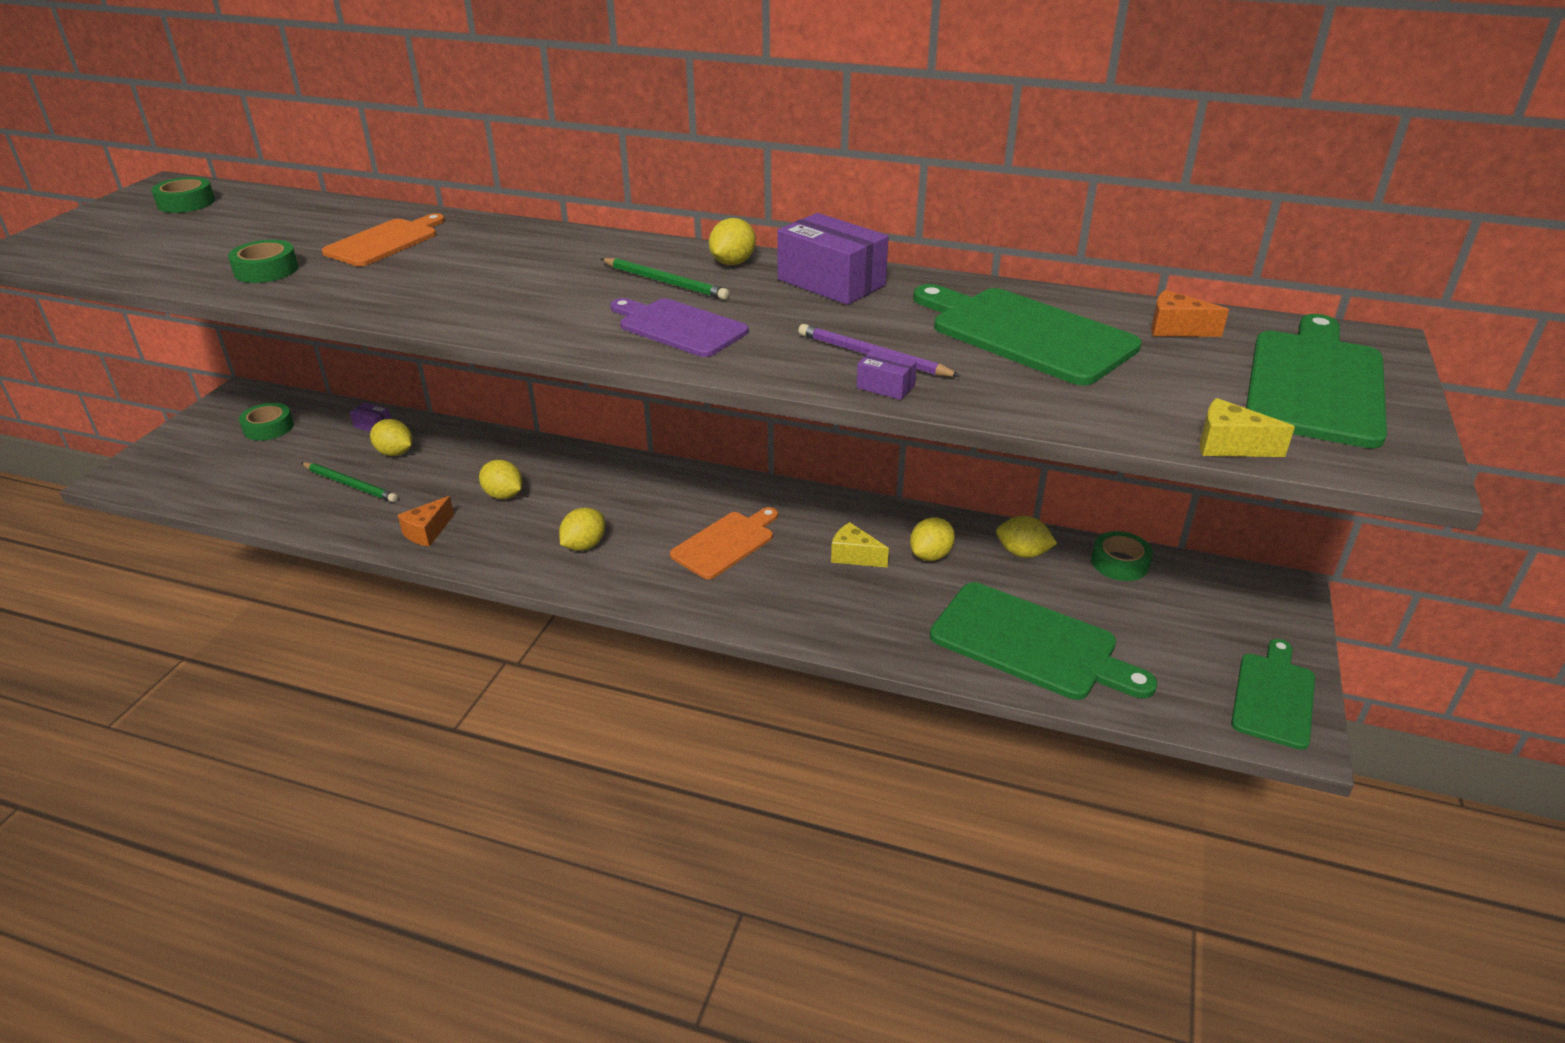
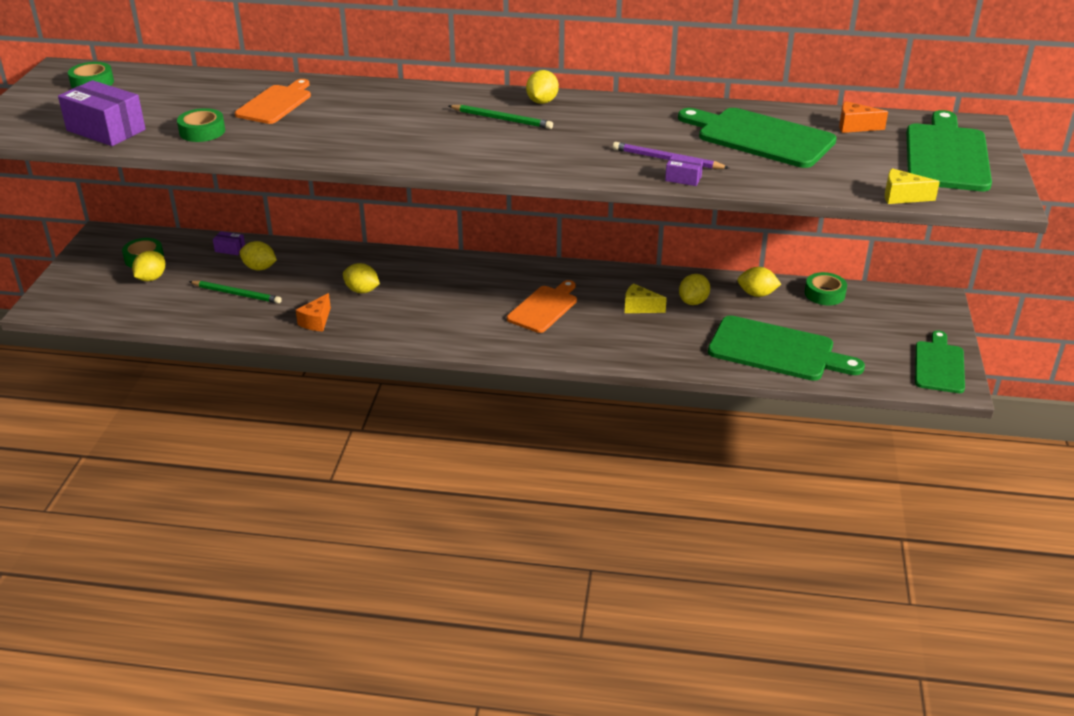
camera: 10 degrees left, 0 degrees up
yellow lemon [559,508,605,551] -> yellow lemon moved to [132,251,165,281]
purple cutting board [610,298,748,357] -> none
purple box [777,213,889,305] -> purple box moved to [58,80,146,146]

